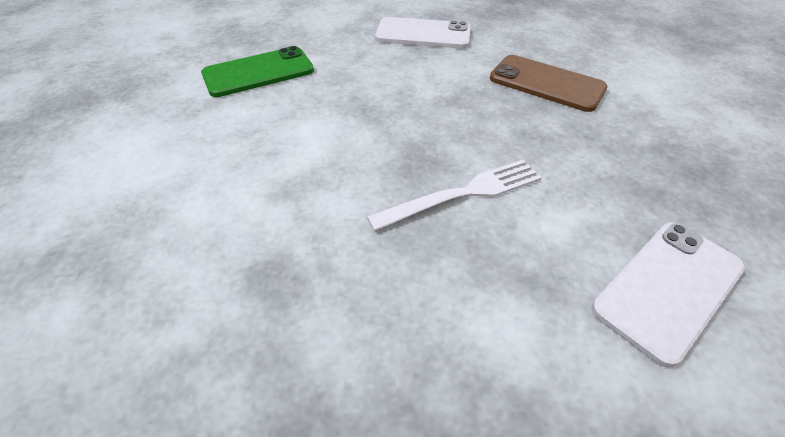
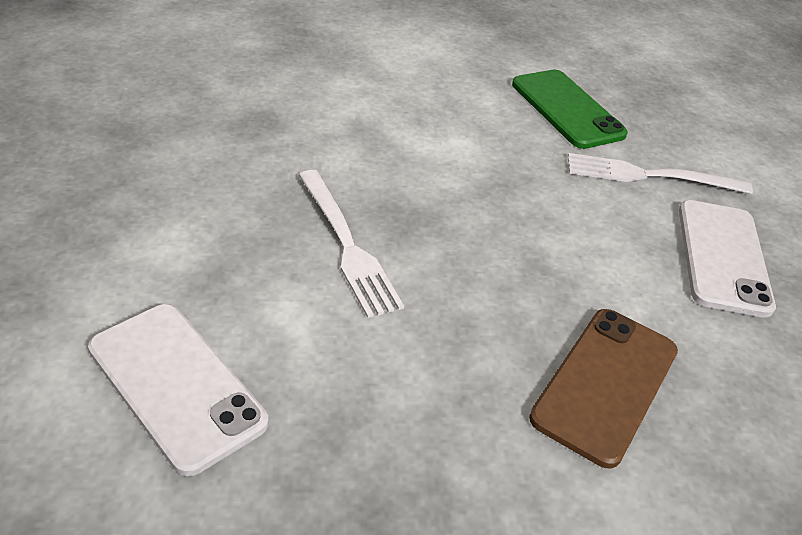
camera: 85 degrees right, 5 degrees down
none -> white fork [568,153,753,194]

